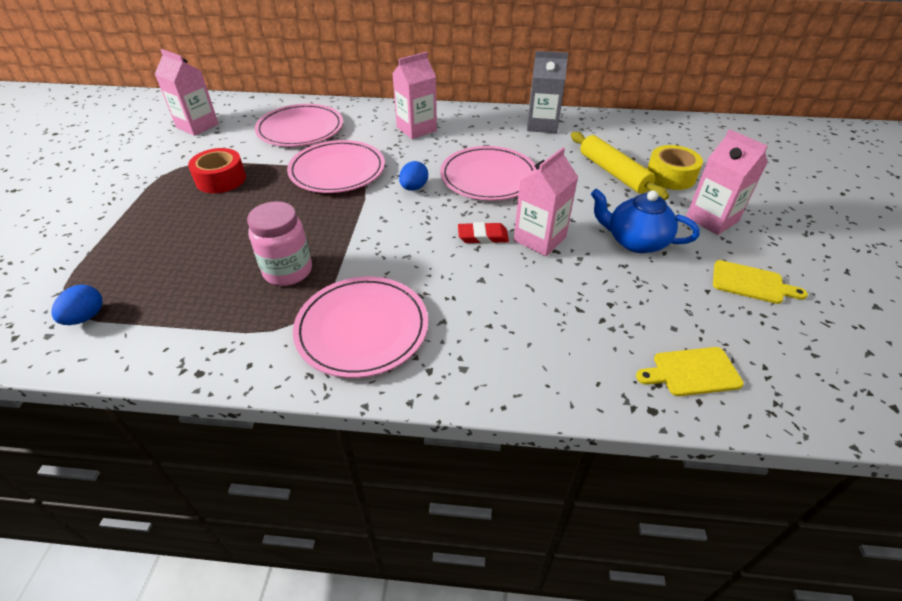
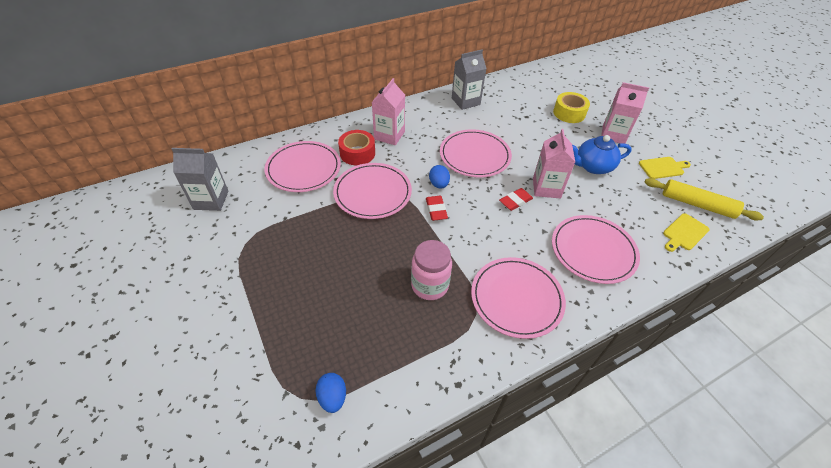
camera: 35 degrees left, 5 degrees up
pink carton [155,49,219,136] -> grey carton [171,148,229,211]
red tape [188,148,246,193] -> red tape moved to [338,130,375,165]
yellow rolling pin [571,132,669,200] -> yellow rolling pin moved to [645,178,764,221]
none -> red eraser [426,196,448,221]
none -> pink plate [552,215,640,284]

